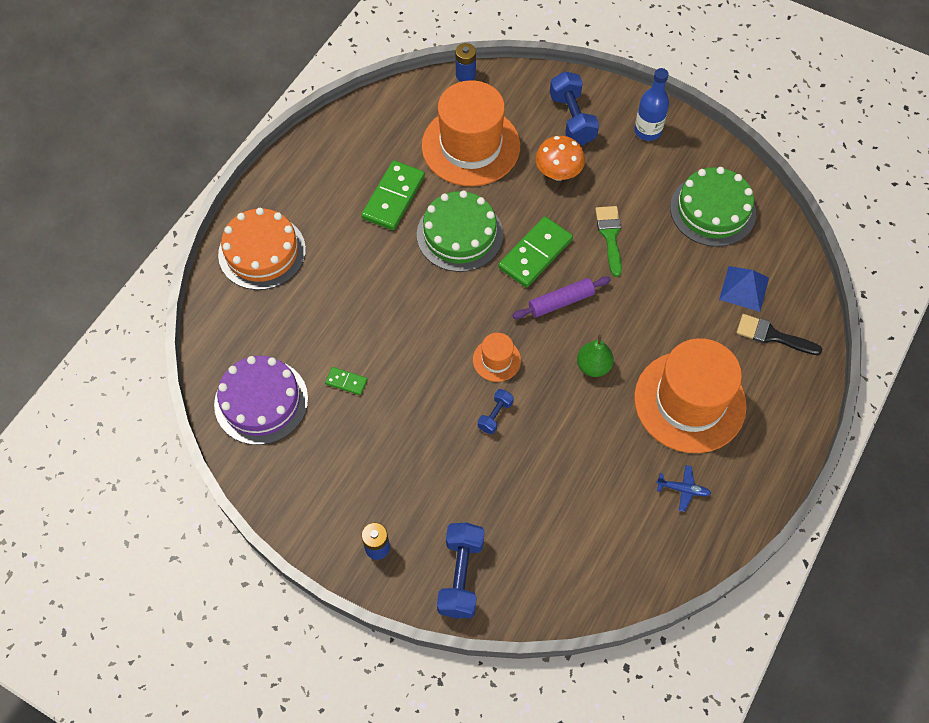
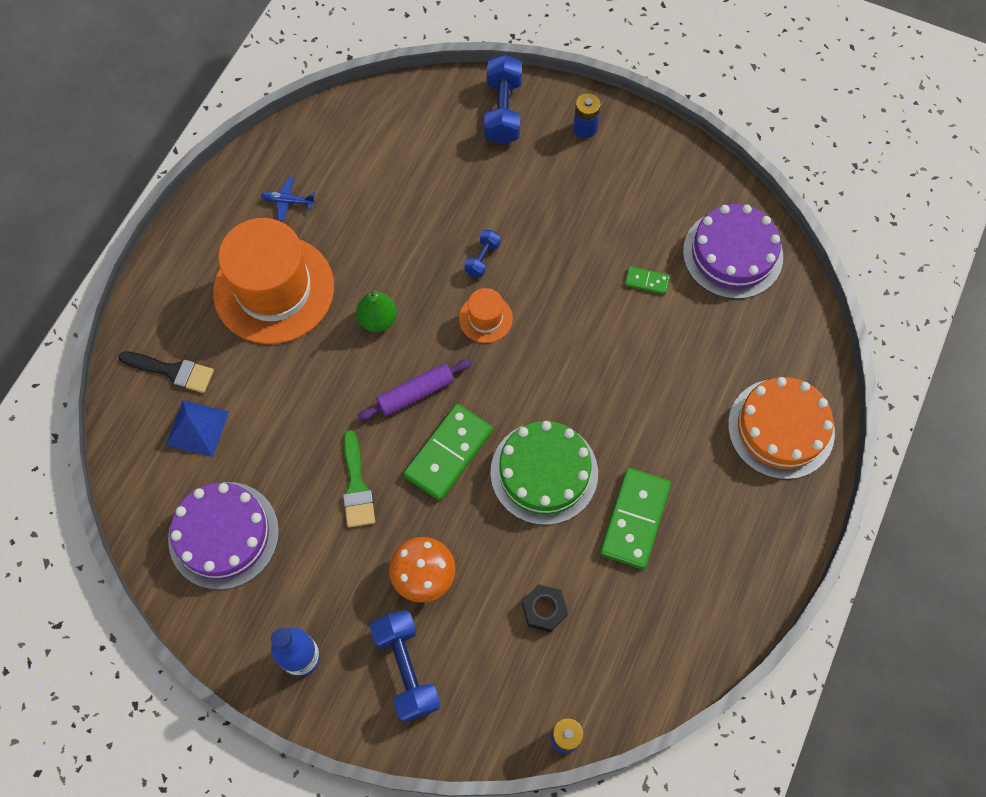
camera: 175 degrees right, 5 degrees up
orange hat [422,80,520,186] -> black nut [522,584,568,632]
green cake [670,167,756,247] -> purple cake [168,482,279,590]

